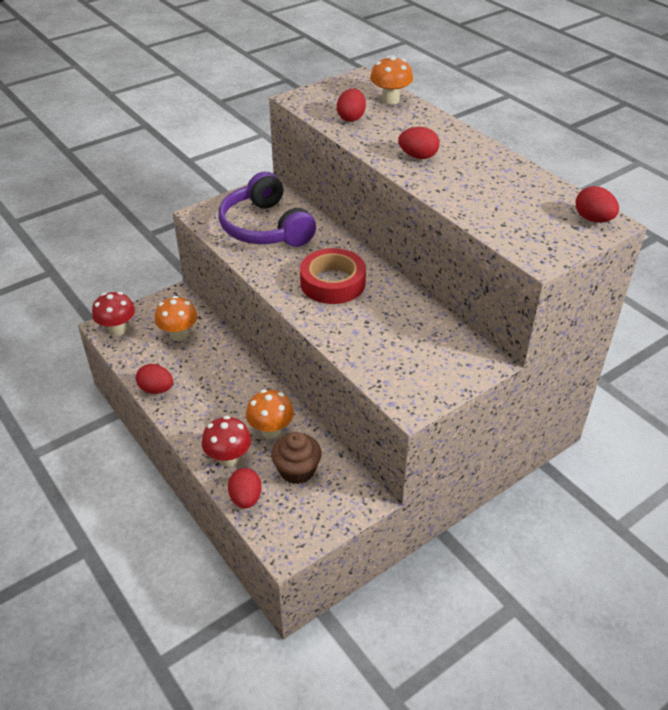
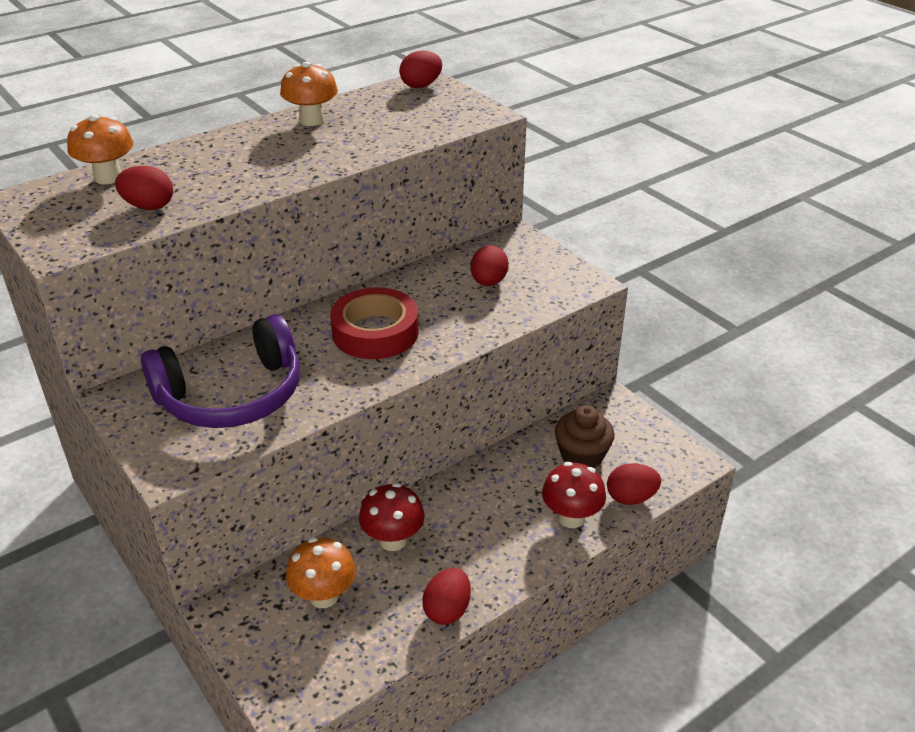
camera: 90 degrees left, 5 degrees down
red mushroom [92,292,135,335] -> red mushroom moved to [359,483,425,551]
orange mushroom [246,390,294,438] -> orange mushroom moved to [280,62,338,126]
red egg [398,127,440,159] -> red egg moved to [471,246,509,286]

